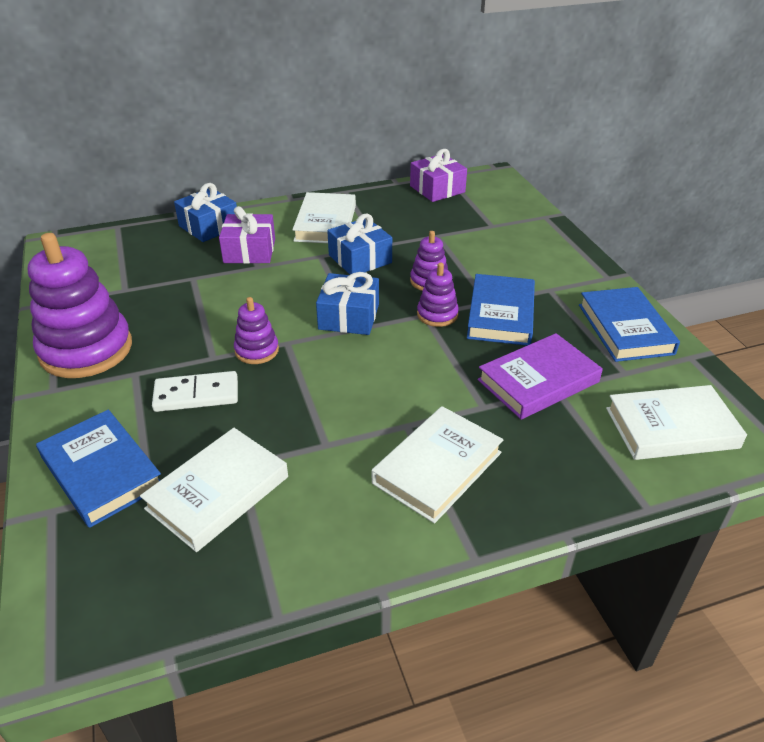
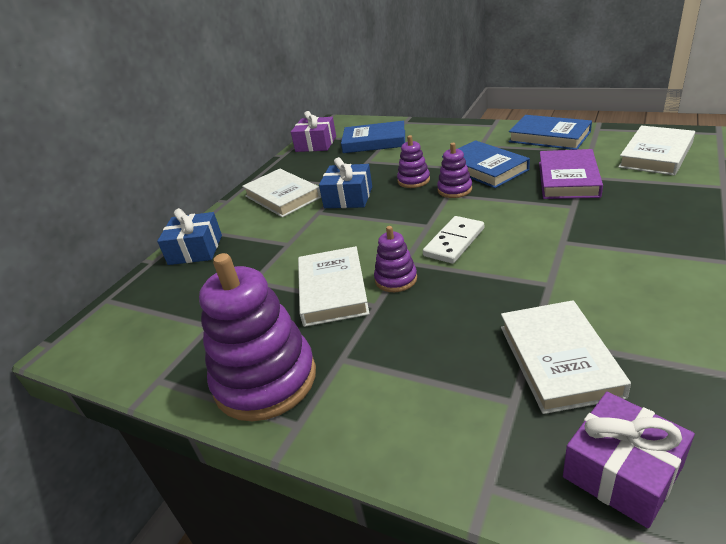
camera: 40 degrees left, 5 degrees down
blue book [36,410,161,528] -> blue book moved to [341,121,405,153]
white domino [152,371,238,412] -> white domino moved to [423,216,484,264]
purple gift [219,206,275,264] -> purple gift moved to [563,392,695,528]
blue gift [316,272,379,335] -> none
white book [372,406,503,523] -> white book moved to [298,246,370,327]

